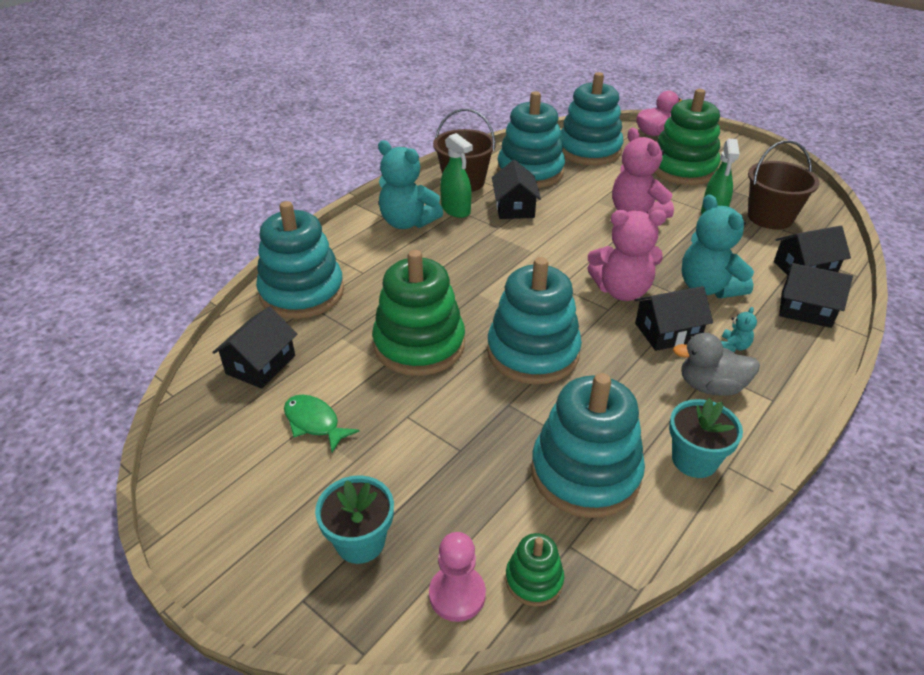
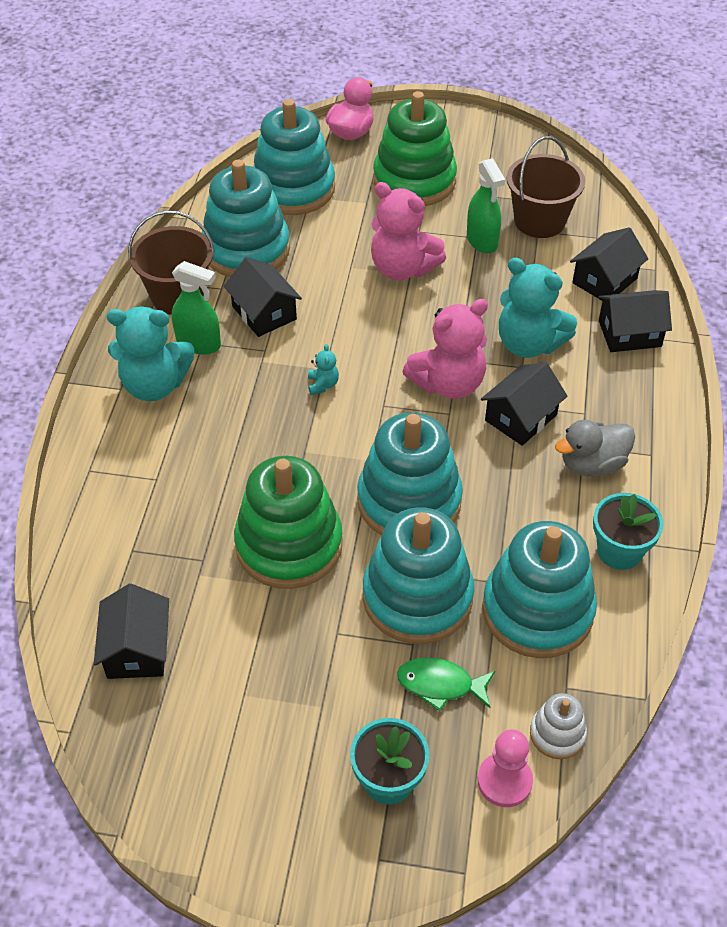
camera: 30 degrees left, 10 degrees up
turquoise stacking toy [256,201,344,319] -> turquoise stacking toy moved to [363,507,474,644]
green fish [284,395,359,452] -> green fish moved to [397,657,495,711]
green stacking toy [505,533,564,607] -> white stacking toy [530,693,587,759]
turquoise teddy bear [721,307,757,352] -> turquoise teddy bear moved to [308,344,339,395]

